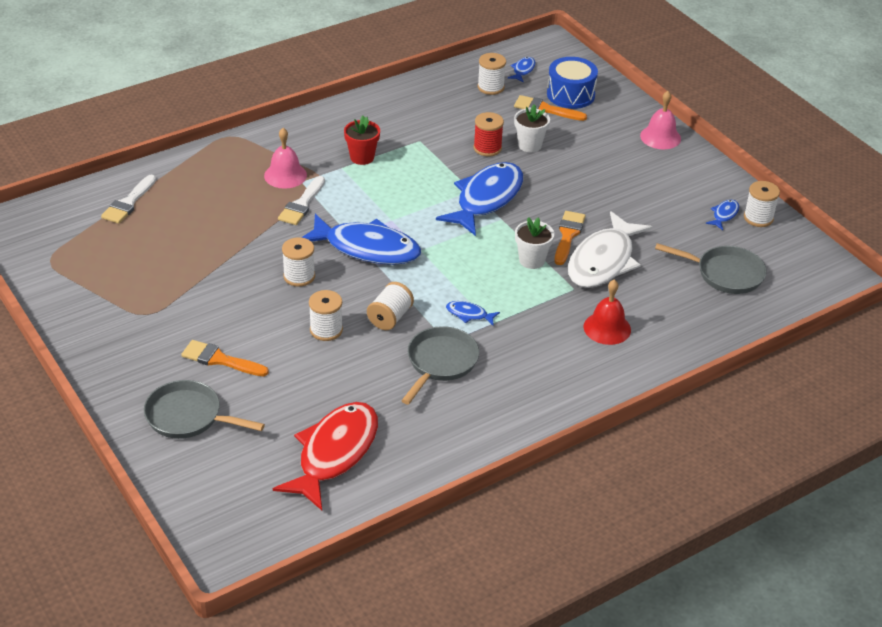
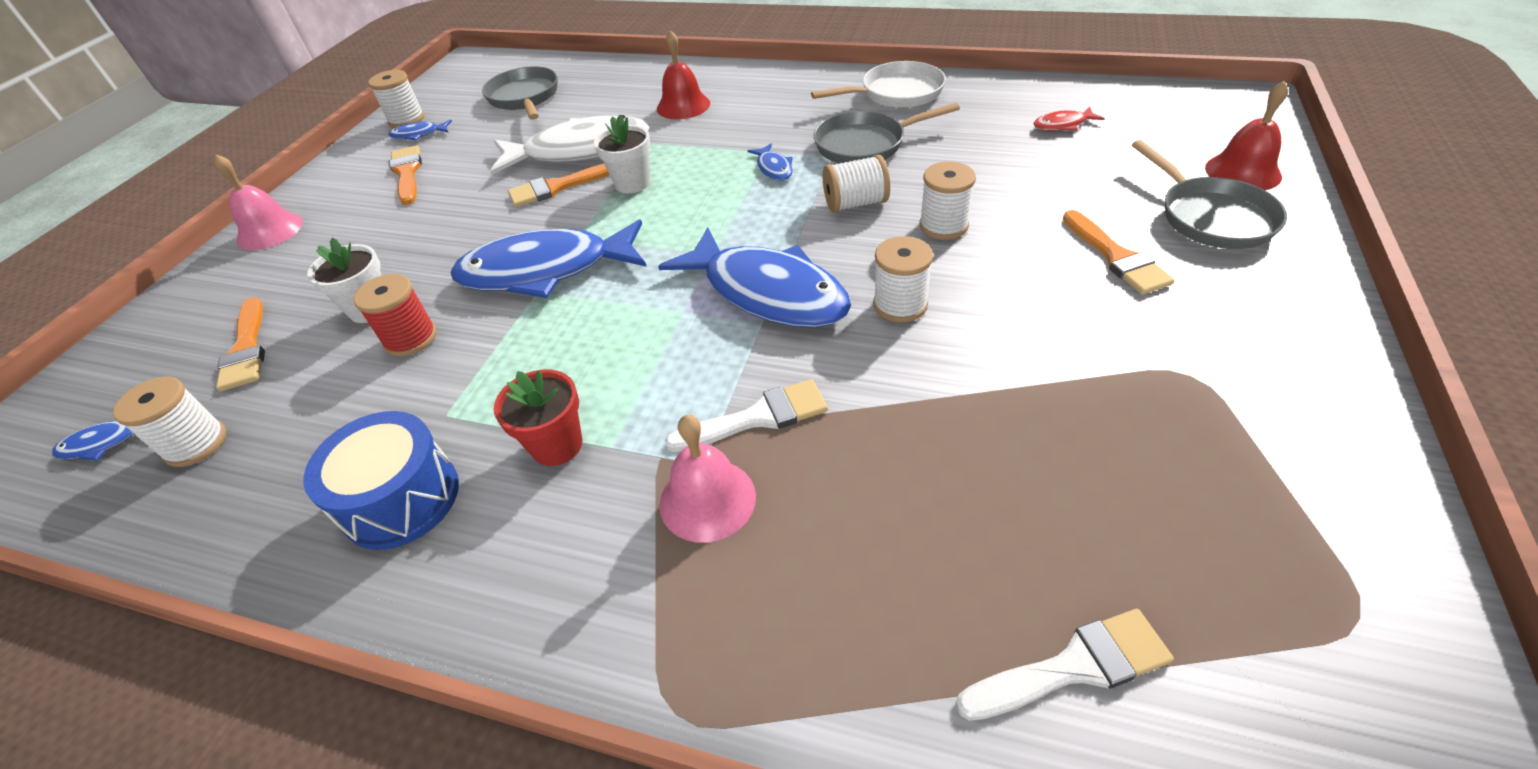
camera: 125 degrees left, 5 degrees up
red fish [273,402,378,510] -> red fish [1033,107,1105,131], size x0.42
blue fish [301,214,421,265] -> blue fish turned 150 degrees clockwise [658,227,851,328]
blue drum [547,57,598,109] -> blue drum moved to [303,411,459,550]
none -> orange brush [390,145,422,205]
none -> white pan [811,61,946,108]
none -> red bell [1205,81,1288,190]

